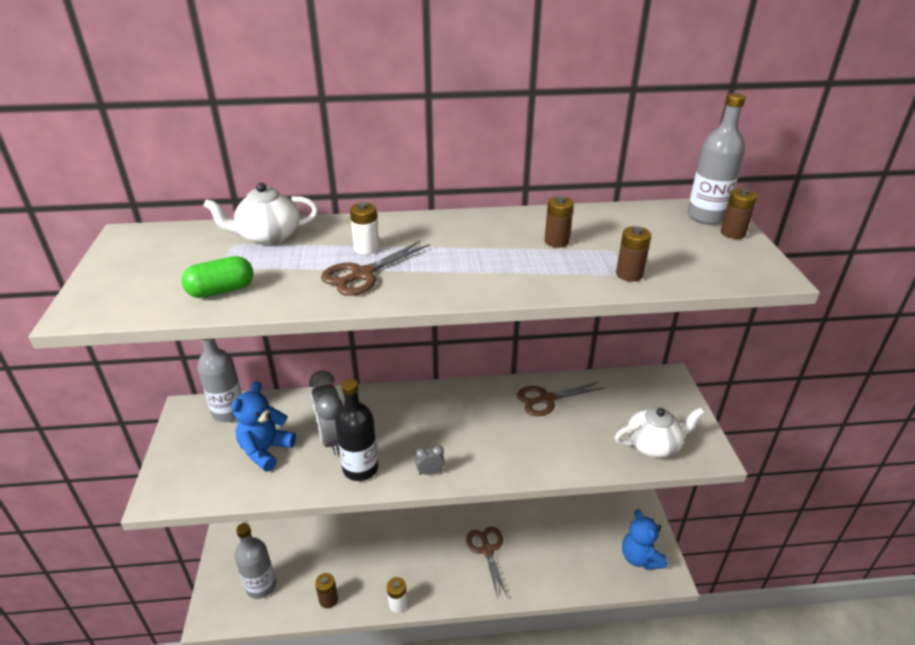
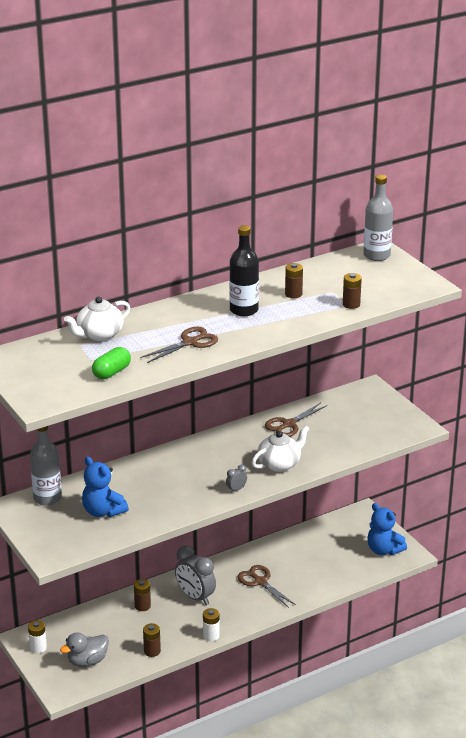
camera: 25 degrees left, 5 degrees down
blue teddy bear [231,381,296,472] -> blue teddy bear turned 45 degrees counterclockwise [82,457,129,517]
grey bottle [235,523,276,599] -> grey duck [60,632,109,667]
grey clock [309,370,343,455] -> grey clock moved to [175,545,216,605]
brown scissors [321,241,430,296] -> brown scissors turned 150 degrees counterclockwise [141,327,218,363]
black bottle [335,379,378,481] -> black bottle moved to [229,225,259,316]
white battery [350,202,379,255] -> white battery moved to [28,620,47,654]
white teapot [615,407,704,458] -> white teapot moved to [252,425,310,472]
brown battery [721,188,758,239] -> brown battery moved to [134,579,151,611]

